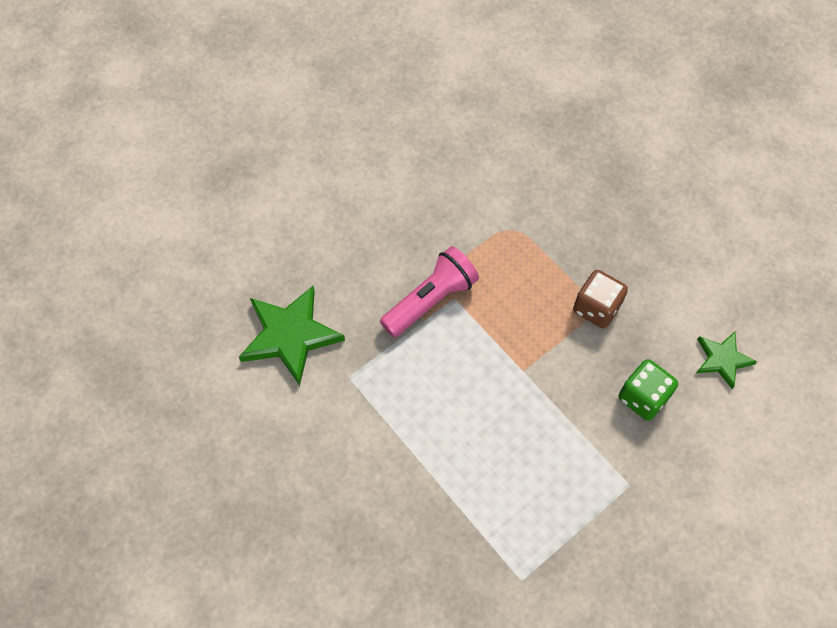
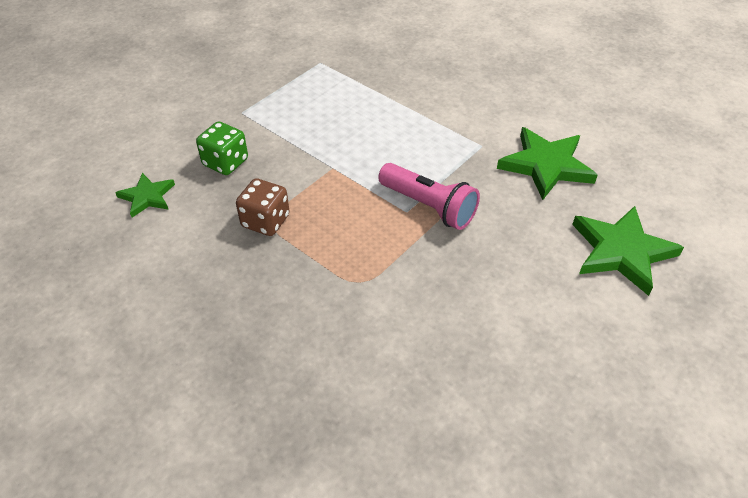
camera: 170 degrees right, 15 degrees down
pink flashlight [380,246,479,337] -> pink flashlight turned 90 degrees counterclockwise [378,163,480,230]
none -> green star [572,206,684,296]

